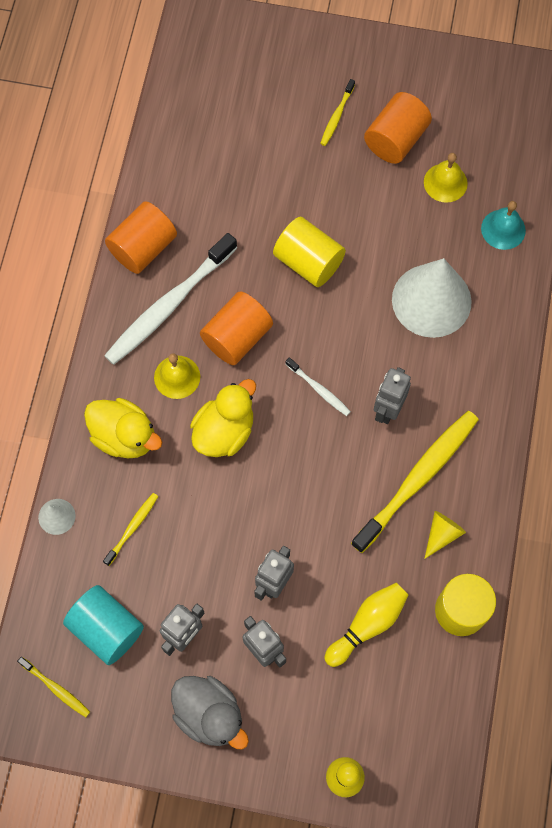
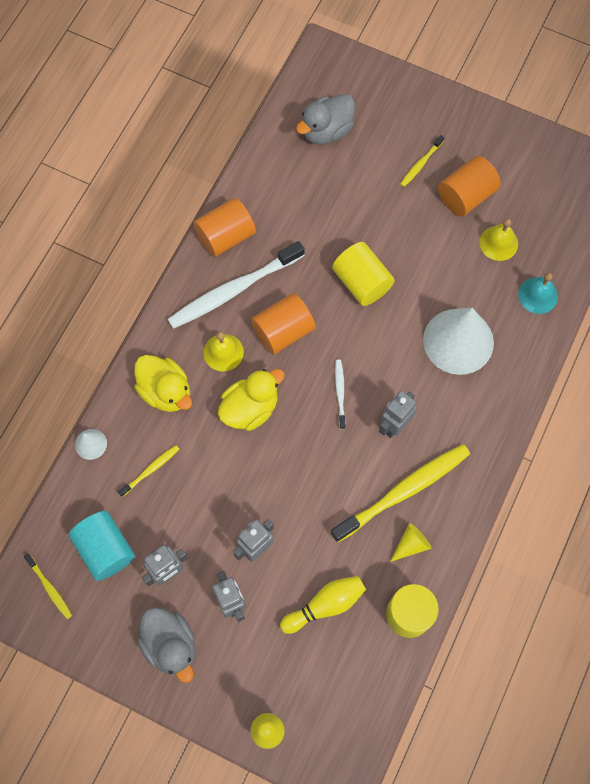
camera: 15 degrees right, 0 degrees up
white toothbrush [285,357,351,416] -> white toothbrush turned 150 degrees counterclockwise [335,360,346,429]
none -> grey duck [296,94,355,145]

